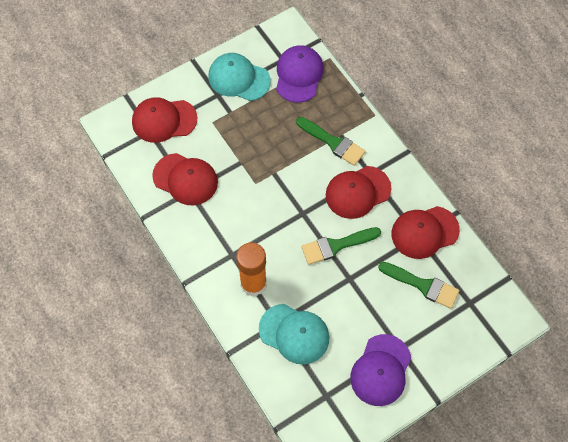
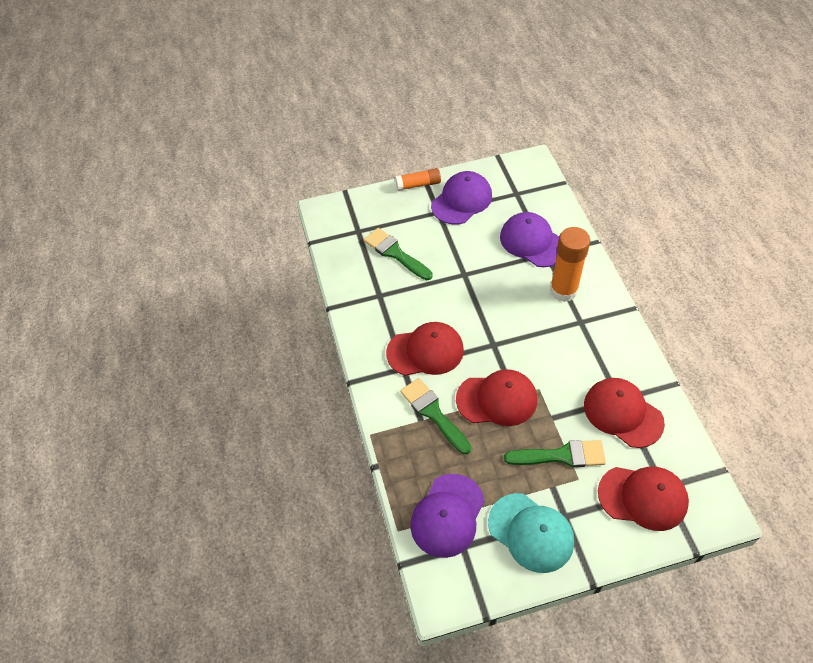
camera: 160 degrees left, 10 degrees down
turquoise cap [259,304,329,365] -> purple cap [500,212,559,267]
green brush [301,227,381,265] -> green brush moved to [504,440,606,468]
red cap [391,206,460,259] -> red cap moved to [456,369,537,426]
none -> orange glue stick [395,168,441,191]

